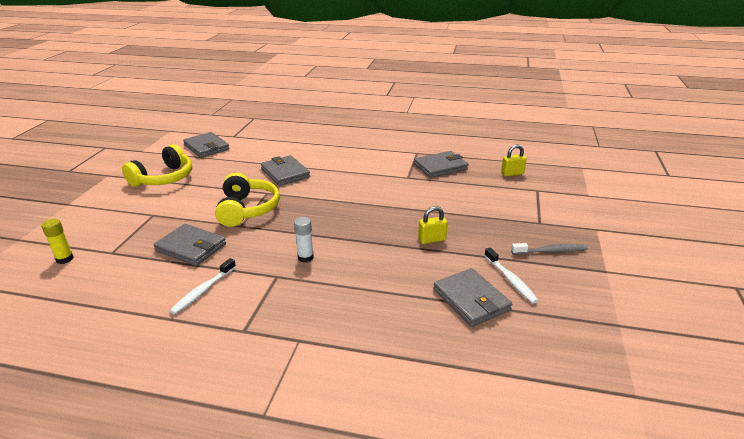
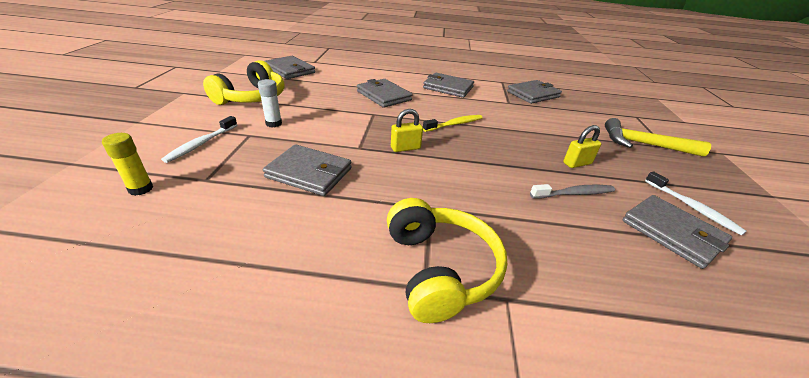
camera: 10 degrees left, 5 degrees up
white toothbrush [170,258,236,314] -> white toothbrush moved to [161,116,237,163]
yellow headphones [215,173,280,227] -> yellow headphones moved to [387,198,507,323]
white glue stick [294,217,314,263] -> white glue stick moved to [258,79,282,127]
yellow padlock [501,145,527,176] -> yellow padlock moved to [391,109,423,152]
grey toothbrush [511,243,588,255] -> grey toothbrush moved to [530,184,615,199]
none -> grey wallet [423,73,474,98]
none -> yellow toothbrush [423,115,482,132]
none -> yellow hammer [605,118,711,157]

